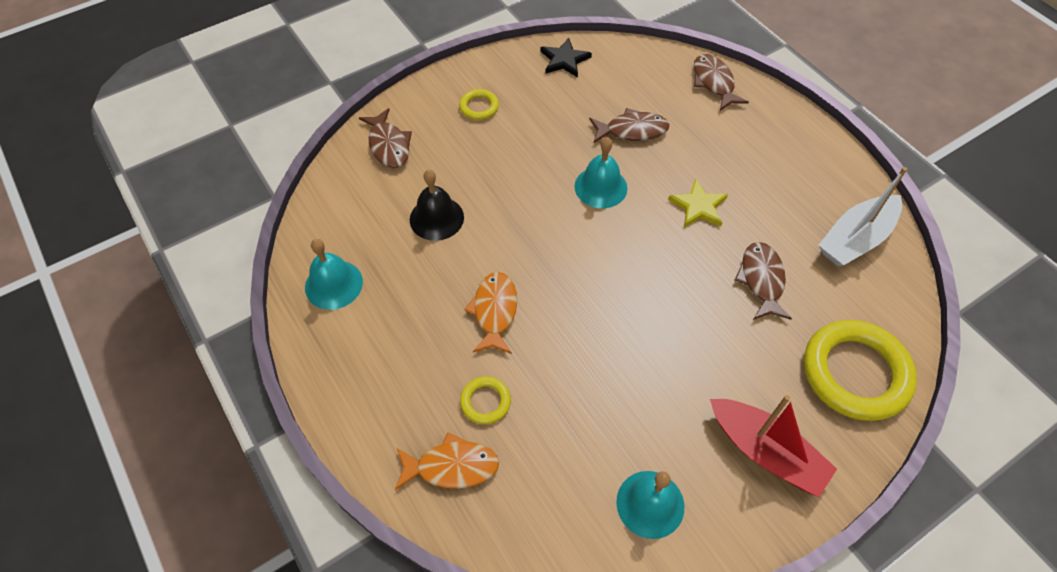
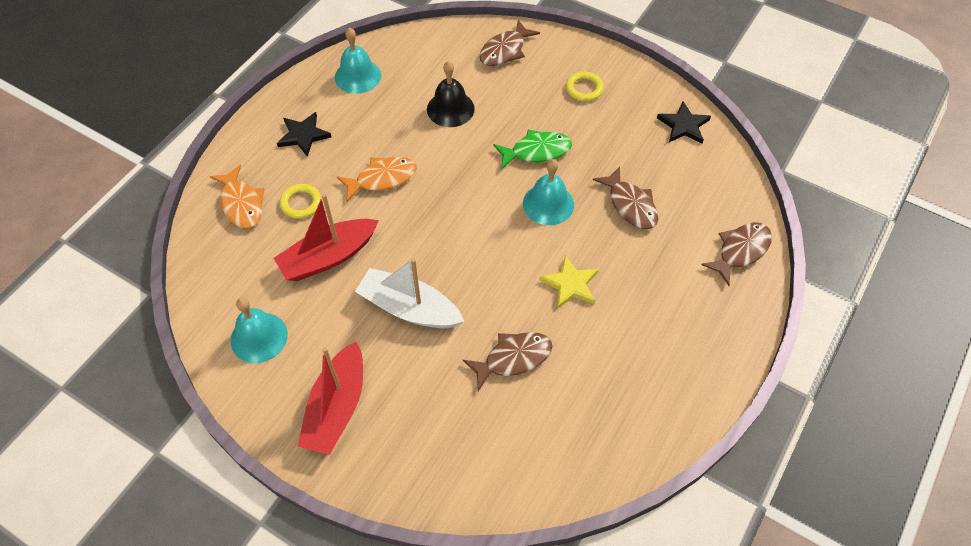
camera: 65 degrees right, 0 degrees up
yellow ring [804,320,917,421] -> none
white boat [818,167,907,267] -> white boat moved to [355,258,464,328]
none -> red boat [274,194,379,281]
none -> black star [277,112,332,157]
none -> green fish [493,130,572,170]

